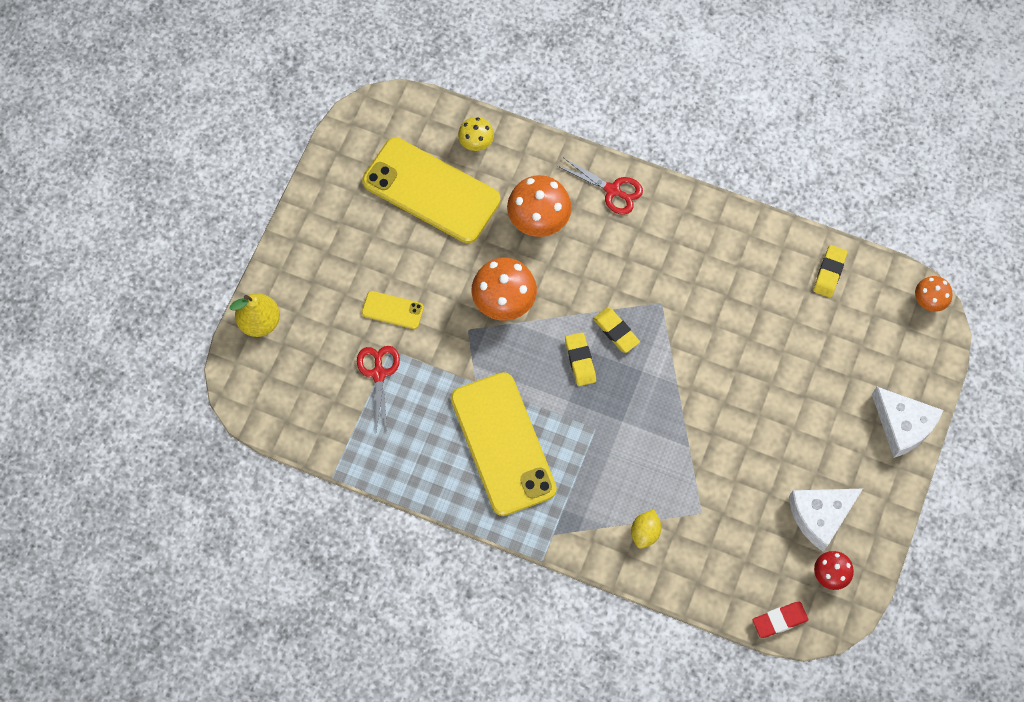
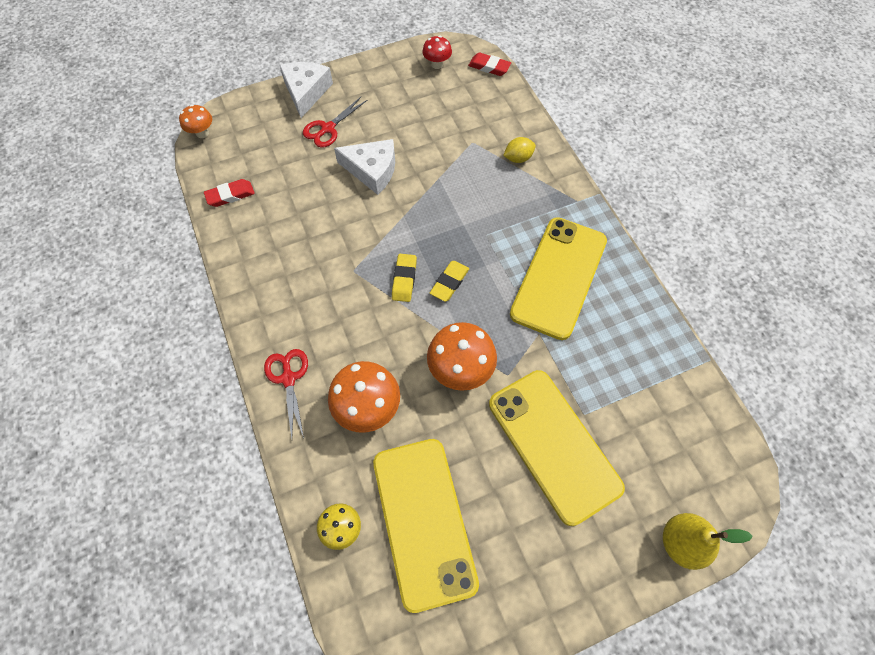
camera: 135 degrees left, 5 degrees down
red scissors [357,346,400,431] -> red scissors moved to [303,97,368,148]
yellow phone [362,291,424,329] -> yellow phone [489,370,625,526], size x2.31
white cheese [789,489,863,552] -> white cheese moved to [334,139,395,195]
yellow eraser [813,245,847,297] -> red eraser [204,179,255,207]

